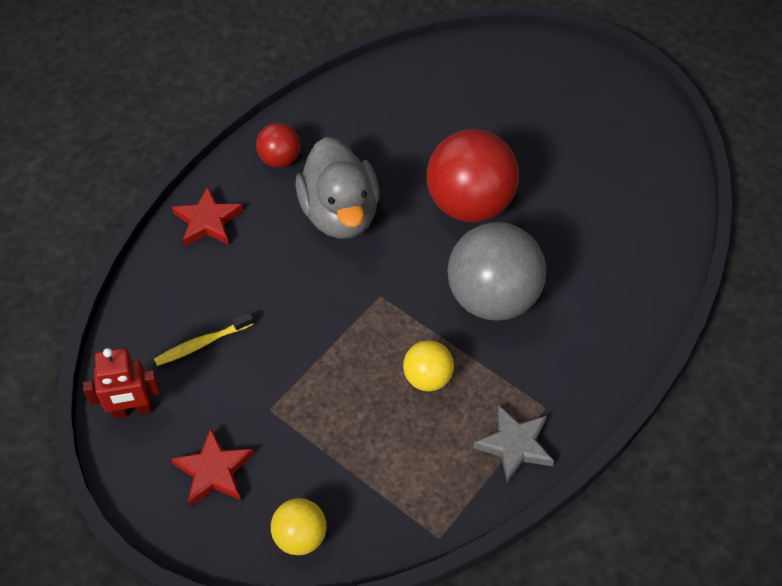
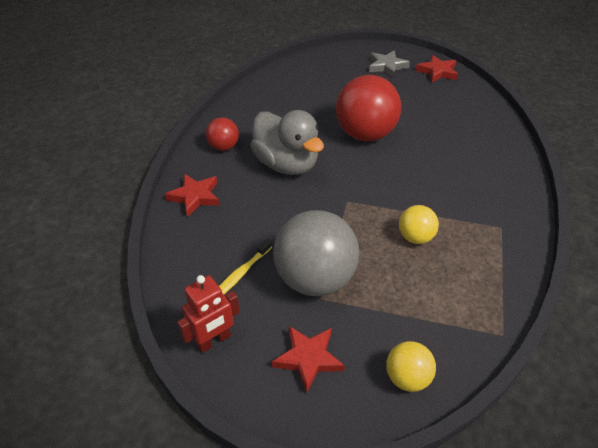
camera: 25 degrees left, 10 degrees down
grey ball [447,222,546,321] -> grey ball moved to [273,210,359,296]
grey star [473,405,554,483] -> grey star moved to [369,50,410,78]
none -> red star [416,55,458,82]

